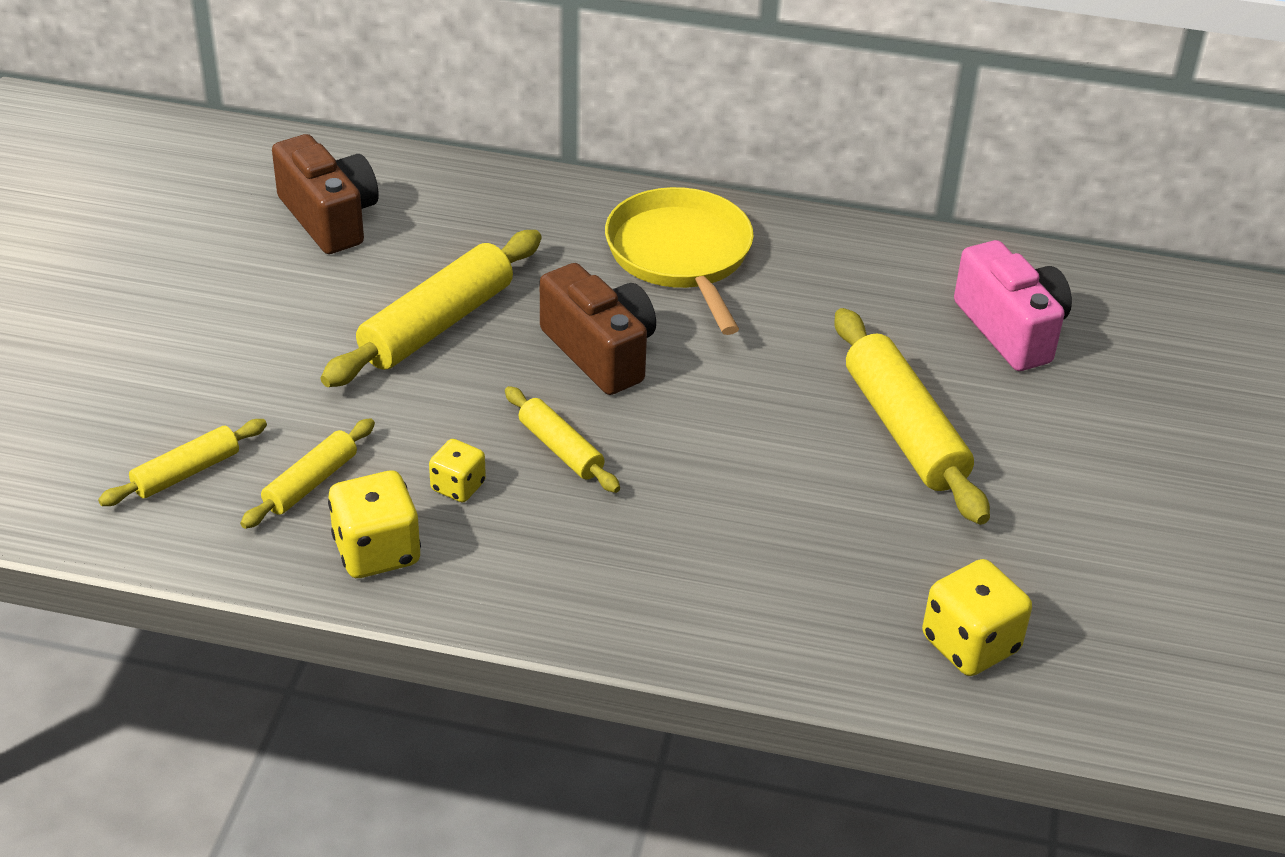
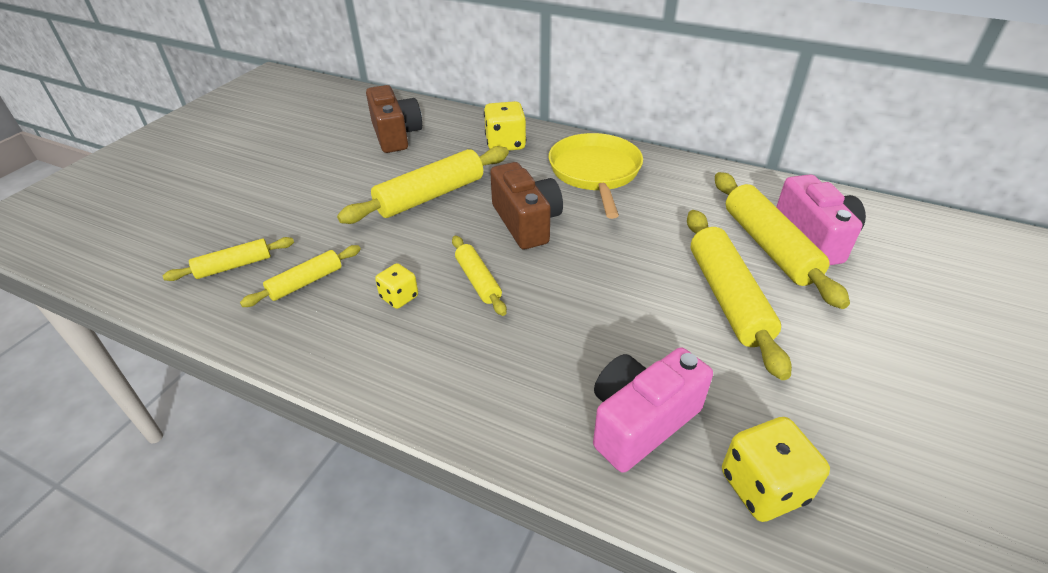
camera: 15 degrees right, 0 degrees up
yellow dice [328,471,421,578] -> yellow dice moved to [484,101,526,151]
none -> pink camera [593,347,713,473]
none -> yellow rolling pin [715,172,850,309]

